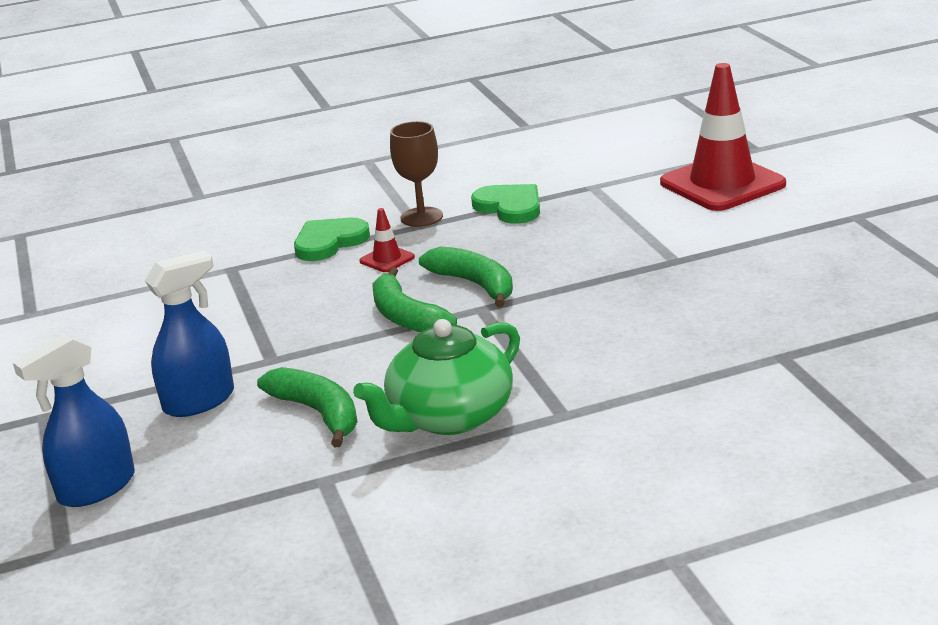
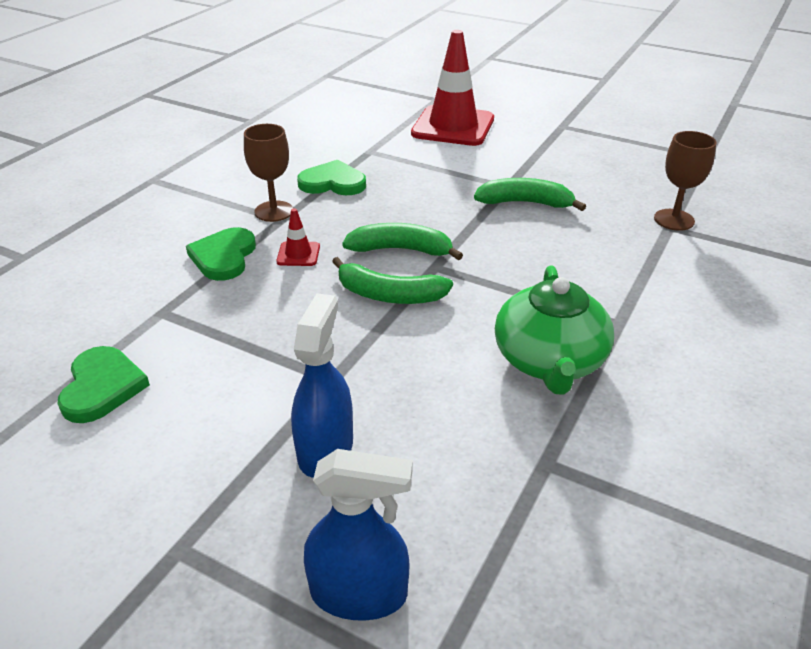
camera: 45 degrees left, 10 degrees up
blue spray bottle [13,334,135,507] -> blue spray bottle turned 90 degrees counterclockwise [304,449,413,620]
green banana [257,367,357,447] -> green banana moved to [474,178,586,211]
none -> green heart [58,346,150,423]
none -> brown goblet [654,131,716,231]

